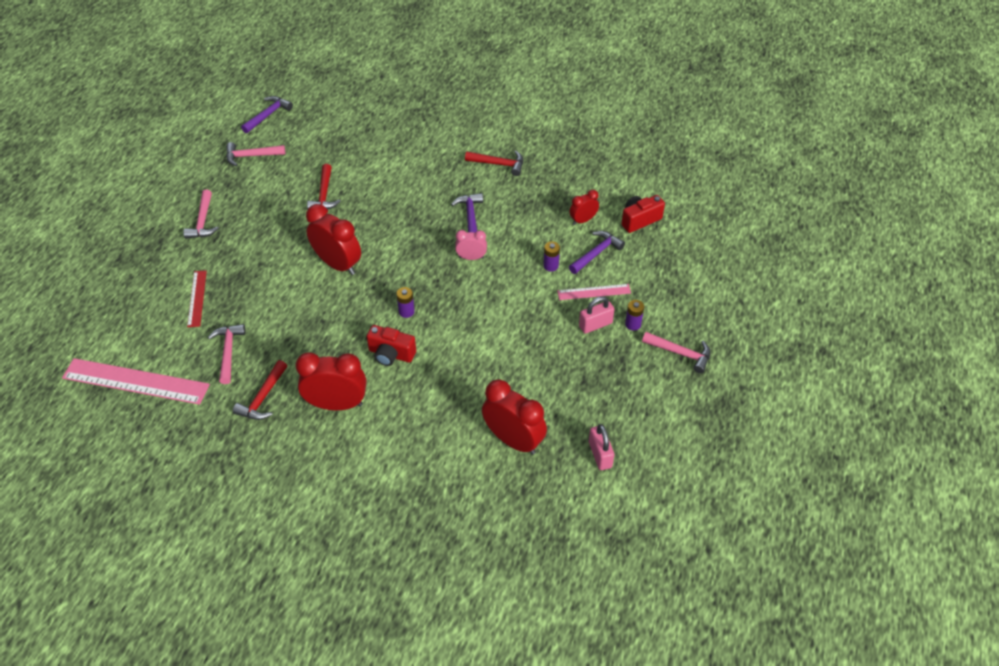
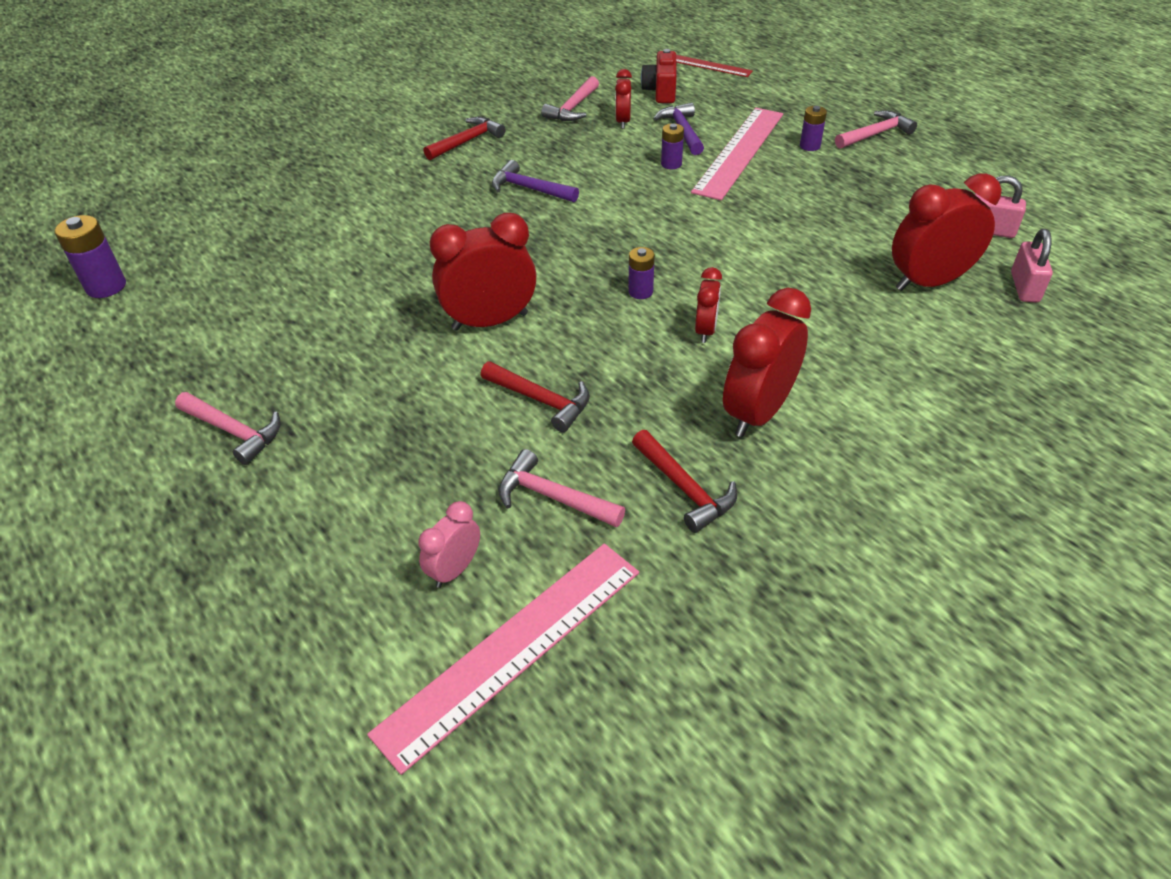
camera: 55 degrees left, 5 degrees down
red ruler [187,271,207,327] -> red ruler moved to [676,55,753,77]
pink hammer [226,142,285,166] -> pink hammer moved to [541,76,599,121]
purple hammer [241,96,293,133] -> purple battery [54,215,126,298]
red hammer [307,164,341,209] -> red hammer moved to [481,361,590,432]
red camera [367,325,416,366] -> red clock [695,267,722,343]
pink clock [455,230,487,260] -> pink clock moved to [419,501,480,588]
pink ruler [557,284,631,300] -> pink ruler [691,108,783,200], size x1.89
pink padlock [579,296,615,334] -> pink padlock moved to [1011,229,1053,303]

